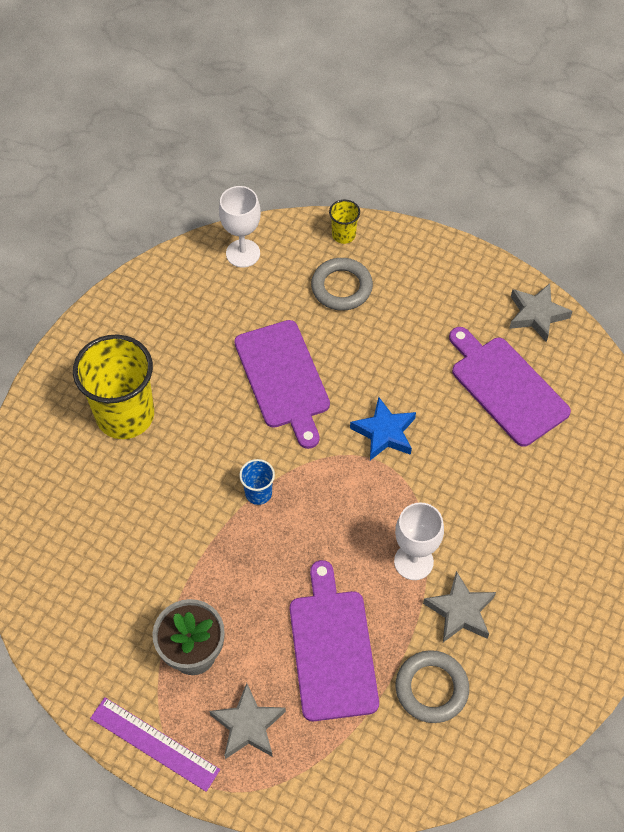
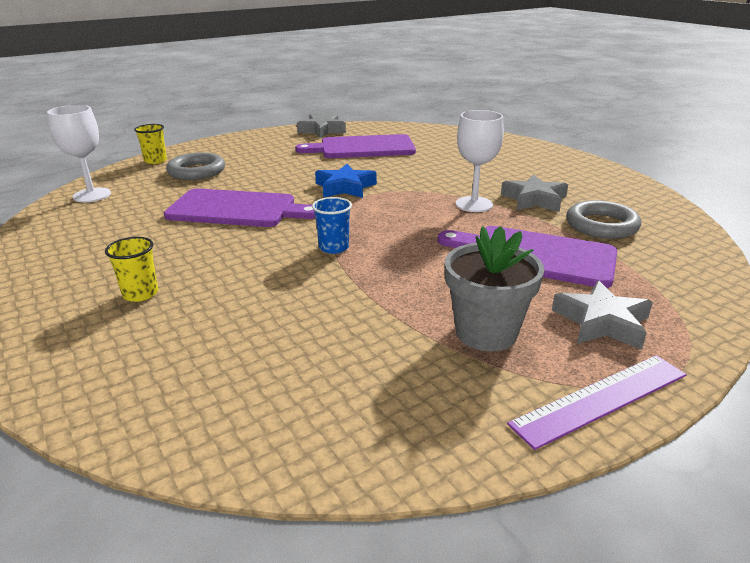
camera: 60 degrees left, 30 degrees down
yellow cup [73,334,154,439] -> yellow cup [105,237,158,302], size x0.44

